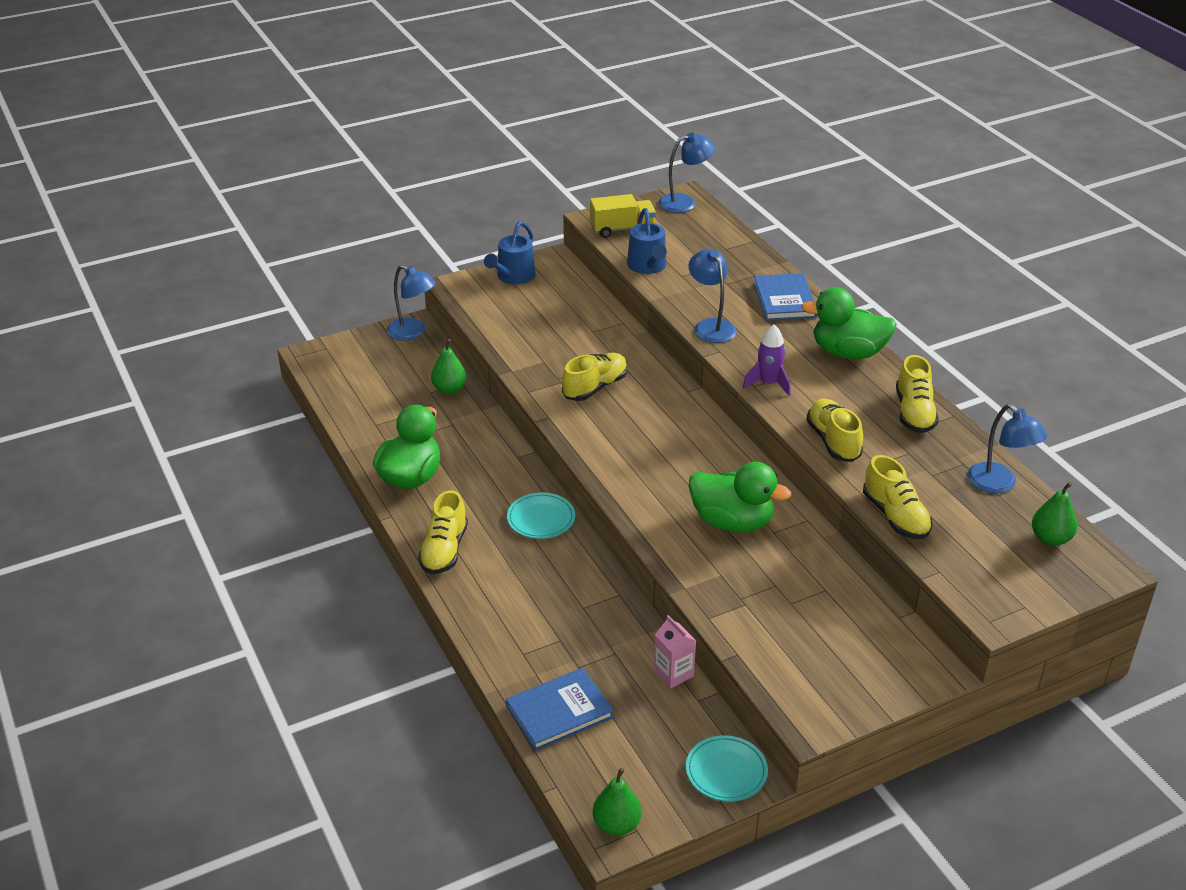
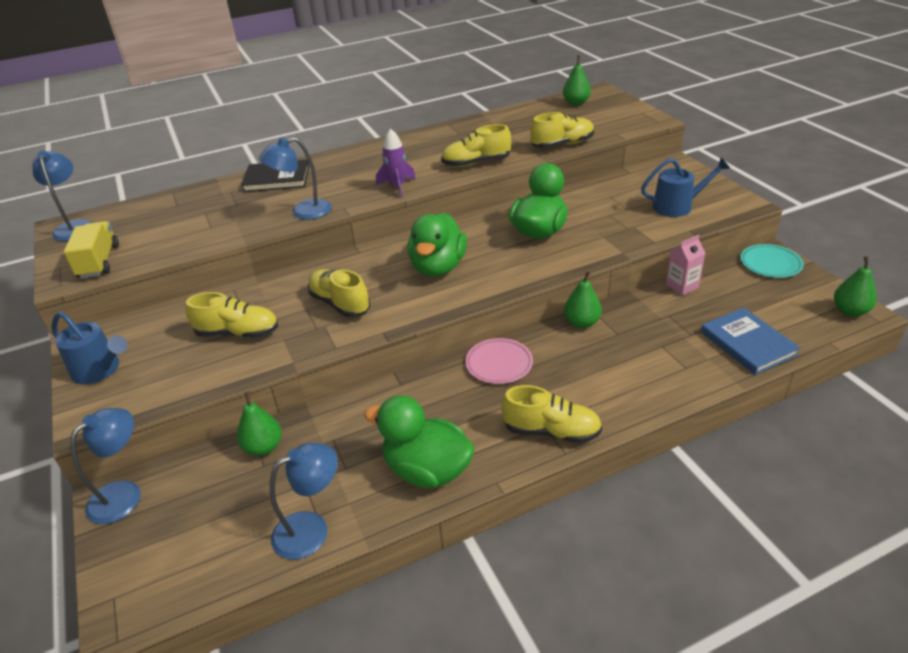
camera: 85 degrees left, 0 degrees up
turquoise plate [507,493,575,539] -> pink plate [465,338,533,384]
blue watering can [627,208,667,274] -> blue watering can moved to [641,158,730,217]
blue book [754,273,817,321] -> black book [241,160,310,192]
green duck [801,287,897,359] -> green duck moved to [407,212,467,277]
yellow shoe [896,355,939,433] -> yellow shoe moved to [186,292,278,338]
blue lamp [967,404,1047,493] -> blue lamp moved to [270,443,338,560]
none -> green pear [564,270,602,328]

